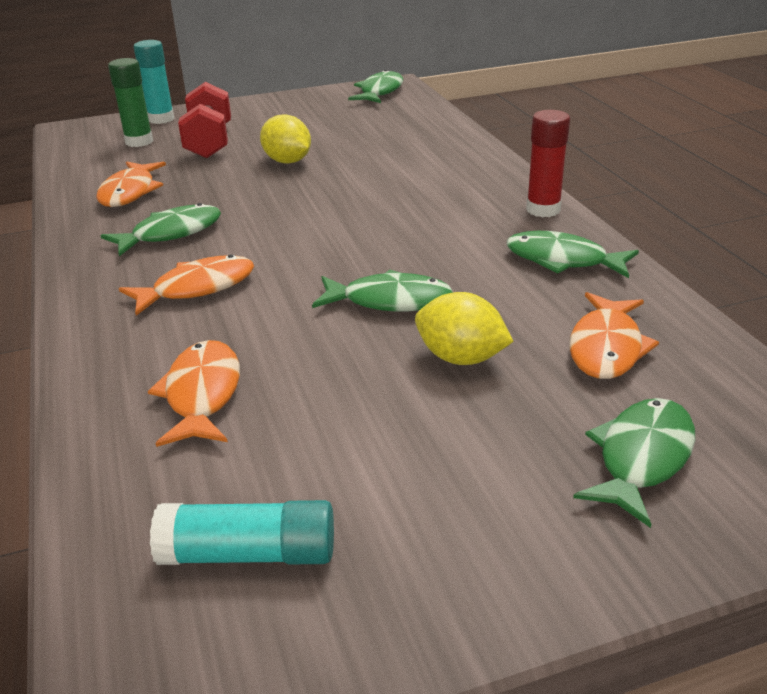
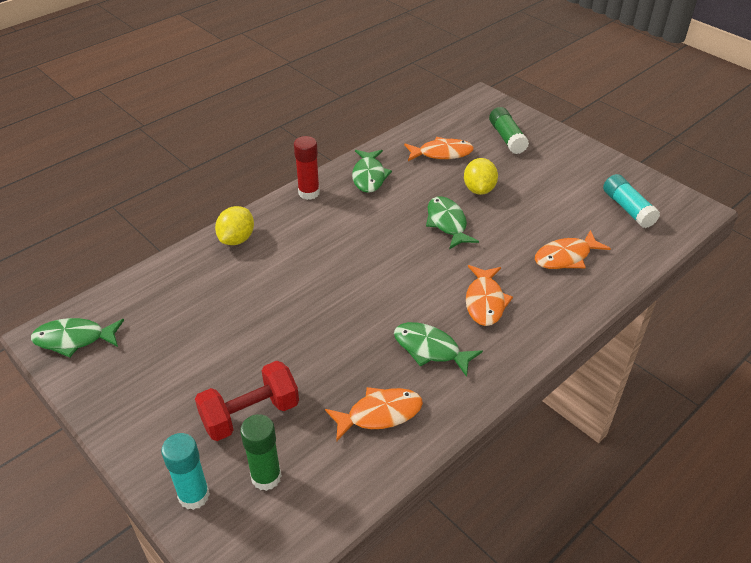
camera: 115 degrees left, 10 degrees up
orange fish [119,254,254,316] -> orange fish turned 120 degrees counterclockwise [466,265,513,326]
yellow lemon [260,114,311,164] -> yellow lemon moved to [215,206,254,245]
green fish [573,398,695,528] -> green glue stick [489,107,529,154]

